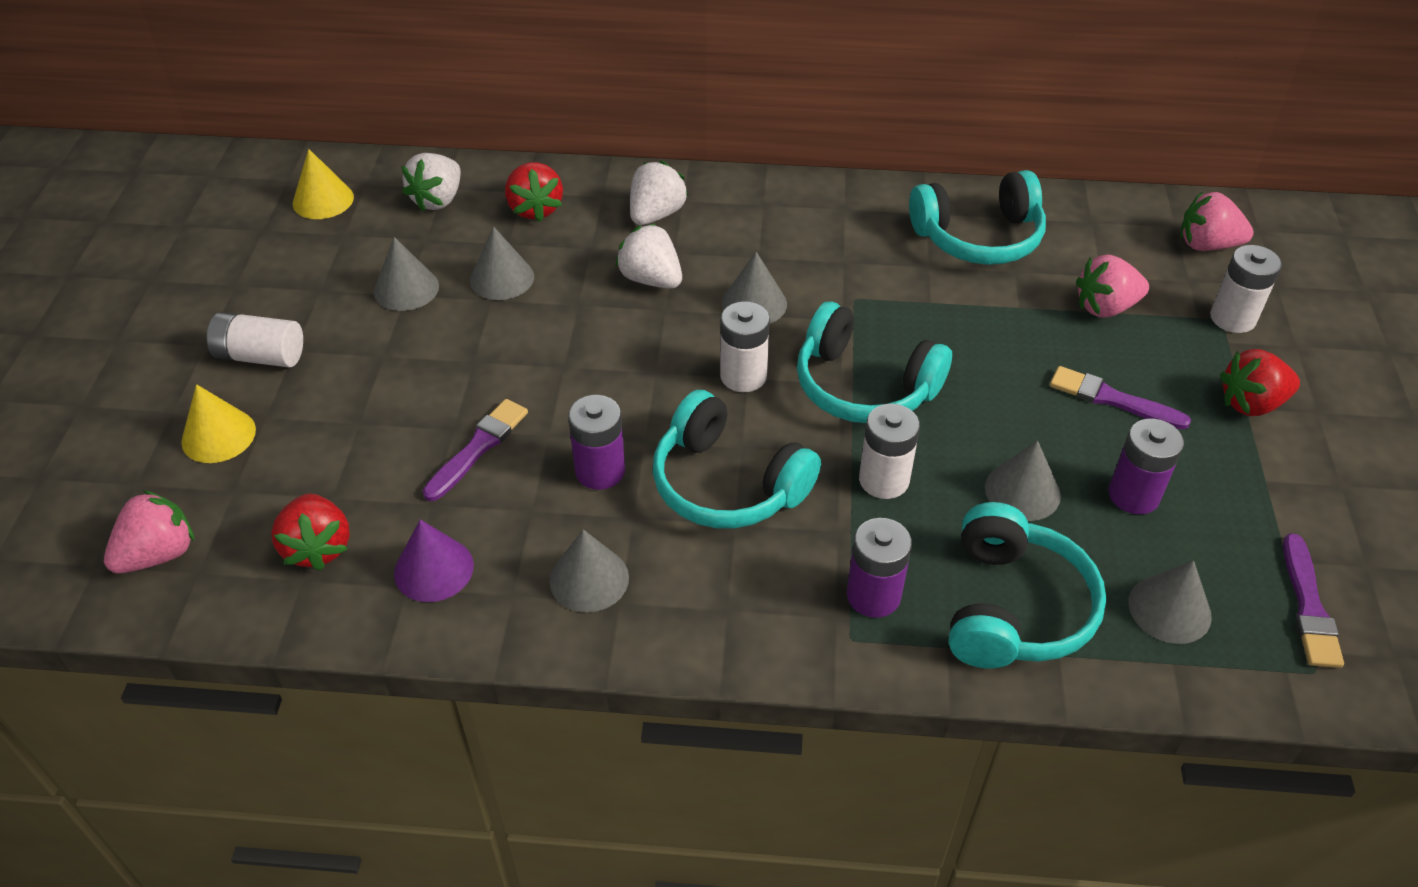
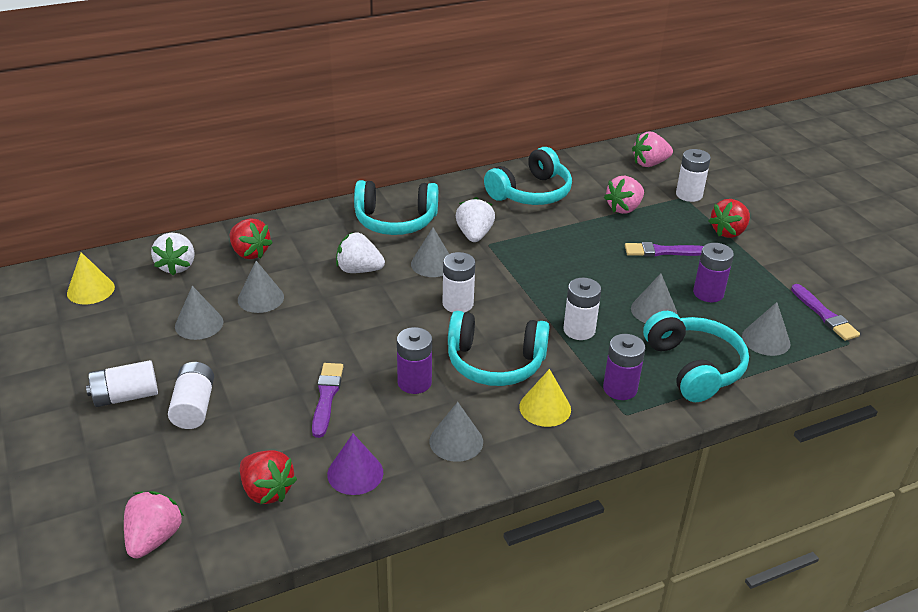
camera: 30 degrees left, 10 degrees down
yellow cone [181,384,256,463] -> yellow cone moved to [519,369,571,427]
white strawberry [630,161,688,225] -> white strawberry moved to [456,197,495,242]
turquoise headphones [797,302,952,423] -> turquoise headphones moved to [354,180,438,235]
none -> white battery [168,362,214,429]

